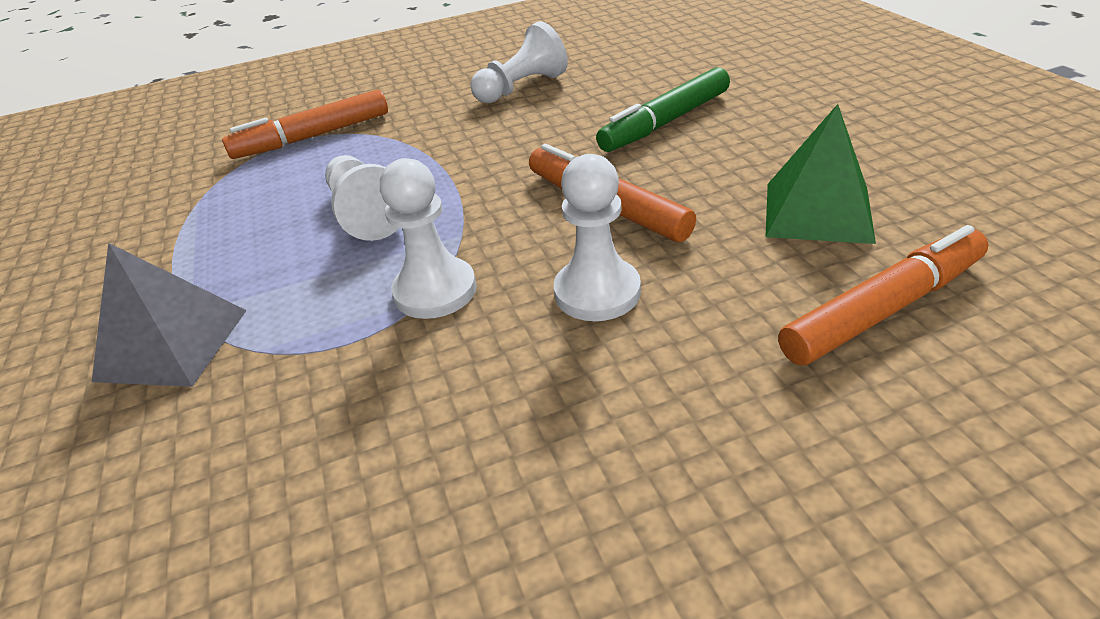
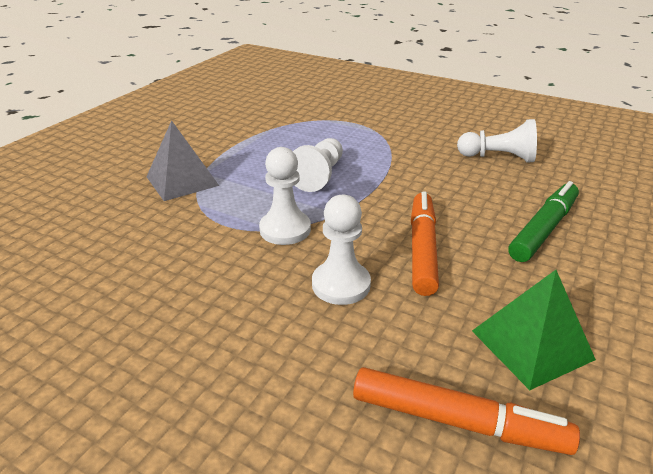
camera: 45 degrees right, 5 degrees down
orange marker [222,90,388,159] -> none
green marker [596,67,730,152] -> green marker turned 120 degrees clockwise [508,181,579,262]

